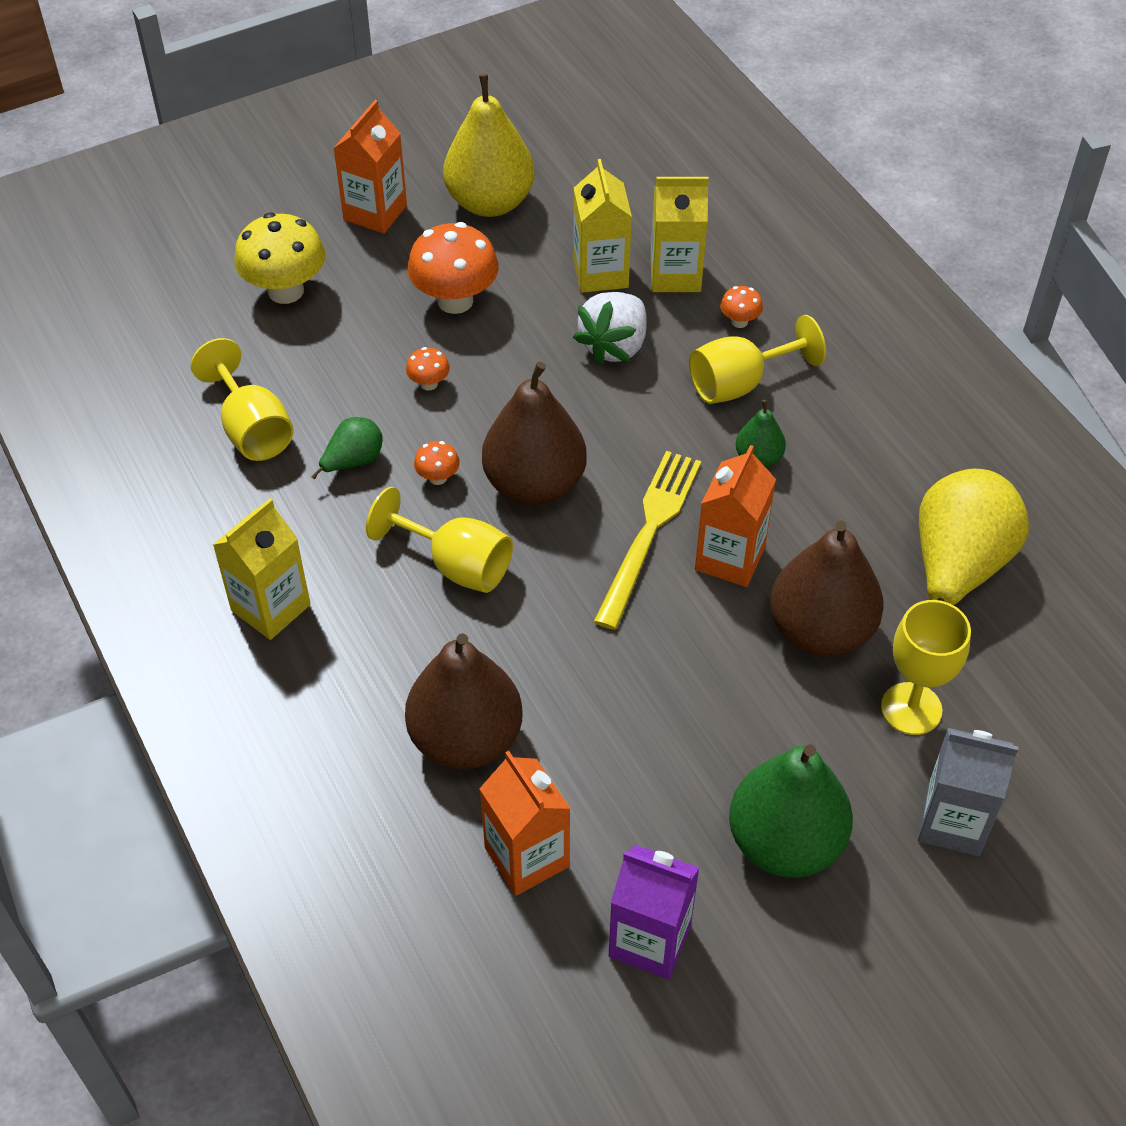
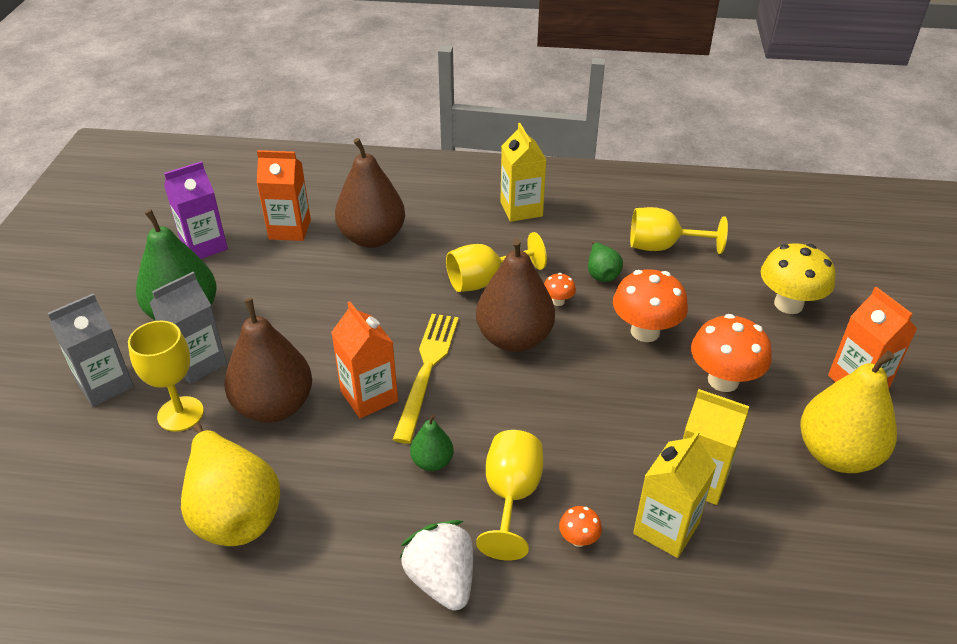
camera: 125 degrees right, 10 degrees down
orange mushroom [406,347,450,391] -> orange mushroom [613,269,688,342], size x2.14
white strawberry [573,292,647,365] -> white strawberry moved to [400,520,473,611]
yellow fork [593,451,701,630] -> yellow fork turned 135 degrees counterclockwise [393,314,459,444]
none -> grey carton [150,272,227,384]

